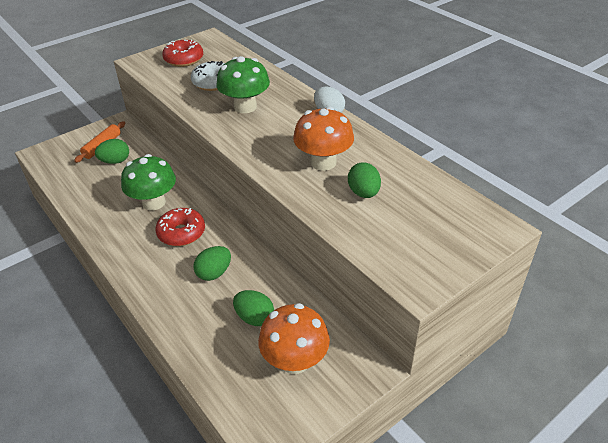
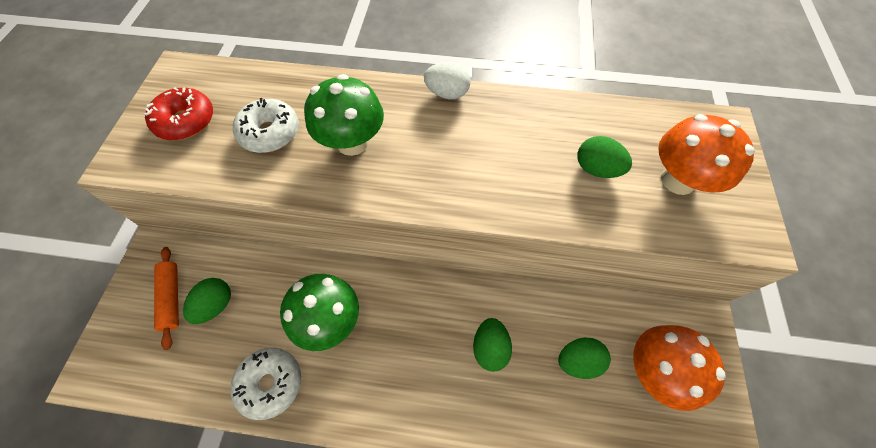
camera: 45 degrees left, 20 degrees up
red donut [155,208,205,246] -> none
orange mushroom [293,107,354,171] -> orange mushroom moved to [658,114,755,195]
none -> white donut [230,347,301,420]

